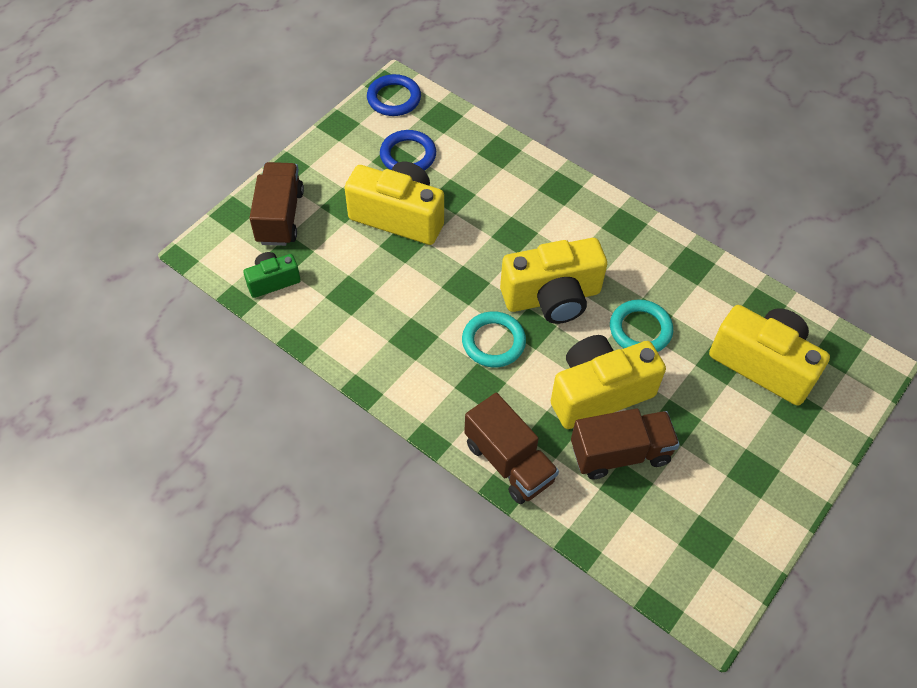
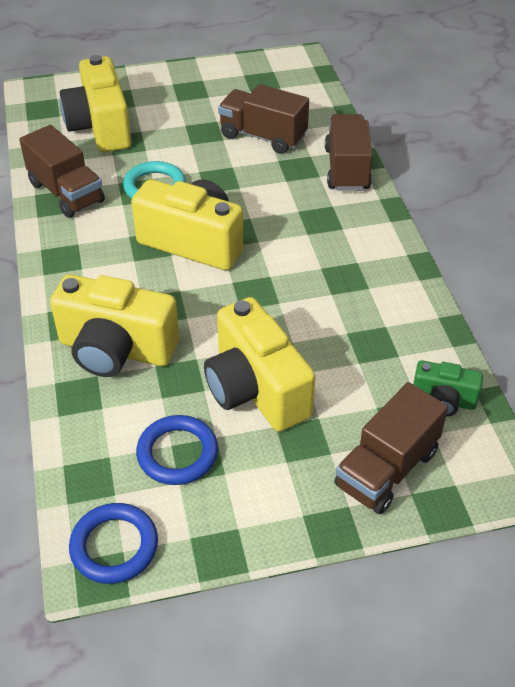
camera: 140 degrees left, 10 degrees down
turquoise ring [462,311,526,367] -> none
yellow camera [551,335,666,429] -> yellow camera moved to [50,274,179,377]
none -> brown truck [19,125,105,218]

